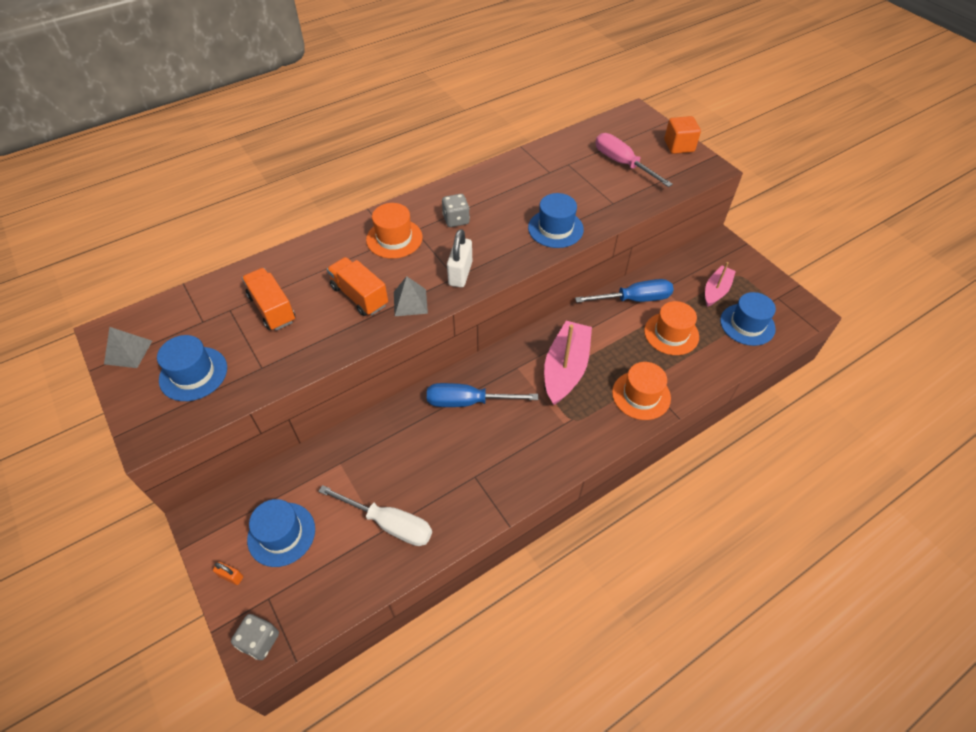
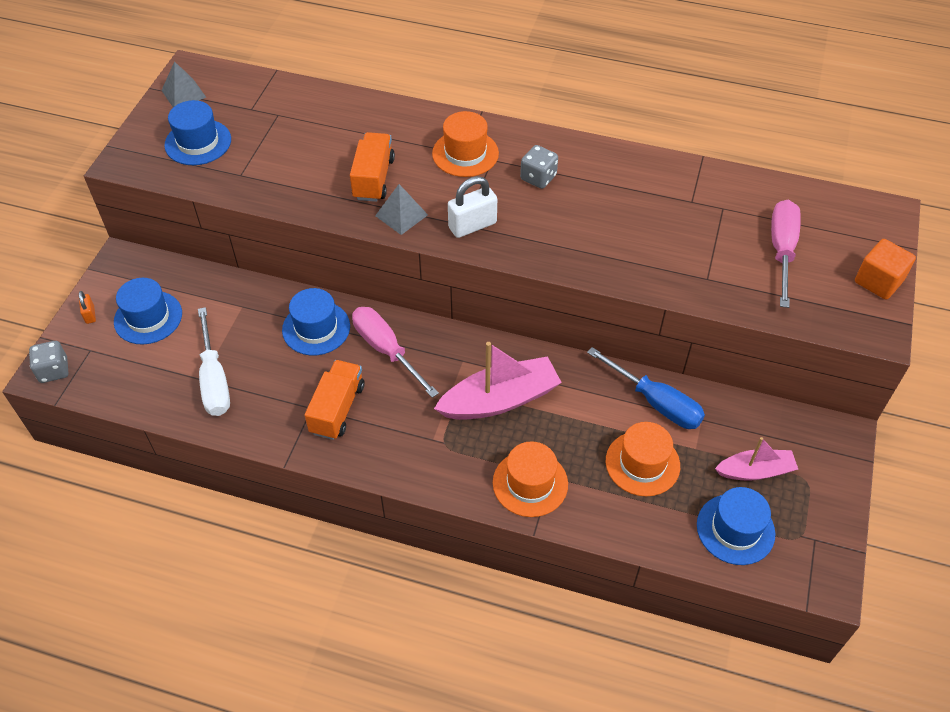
camera: 50 degrees right, 0 degrees up
orange truck [242,268,296,331] -> orange truck moved to [305,360,365,440]
blue screwdriver [427,383,538,407] -> pink screwdriver [352,307,439,398]
blue hat [528,193,584,248] -> blue hat moved to [282,288,350,356]

